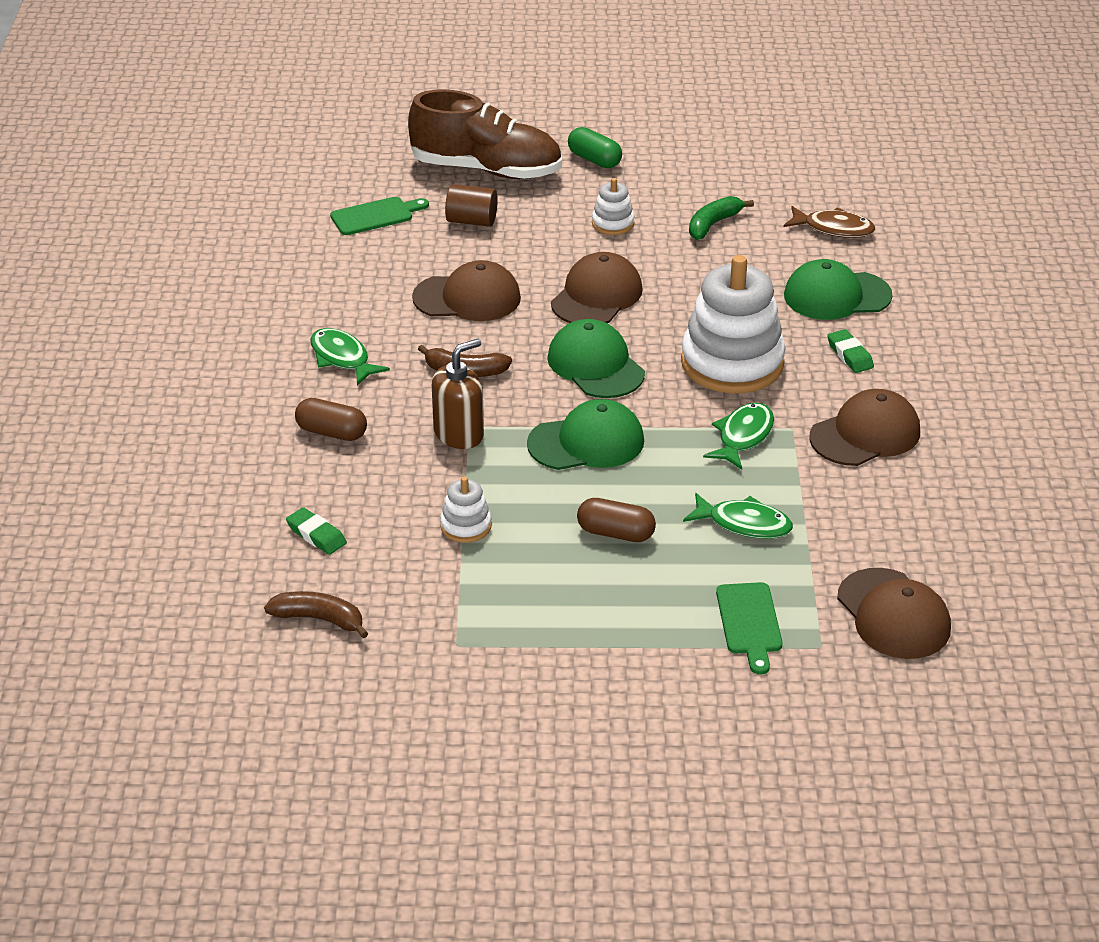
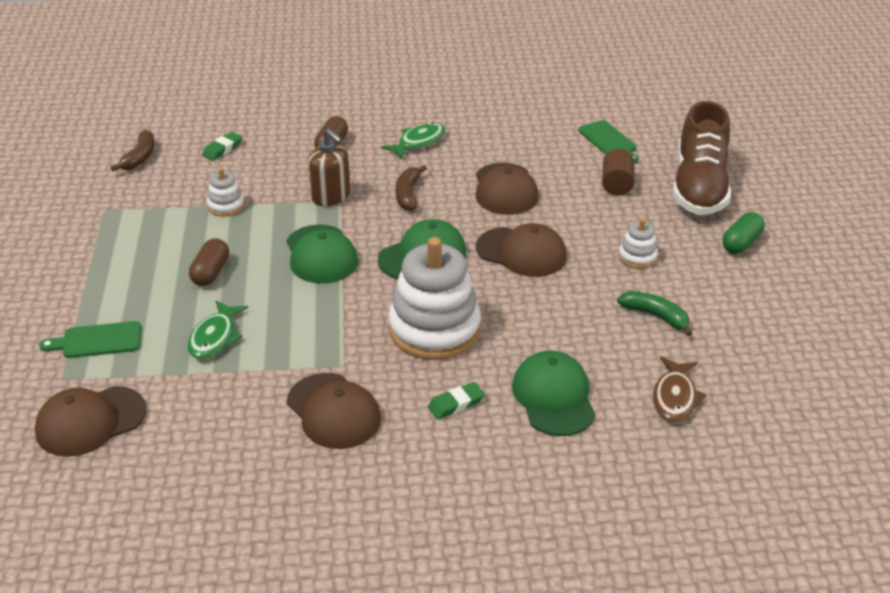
camera: 85 degrees right, 0 degrees up
green fish [703,402,774,470] -> none

